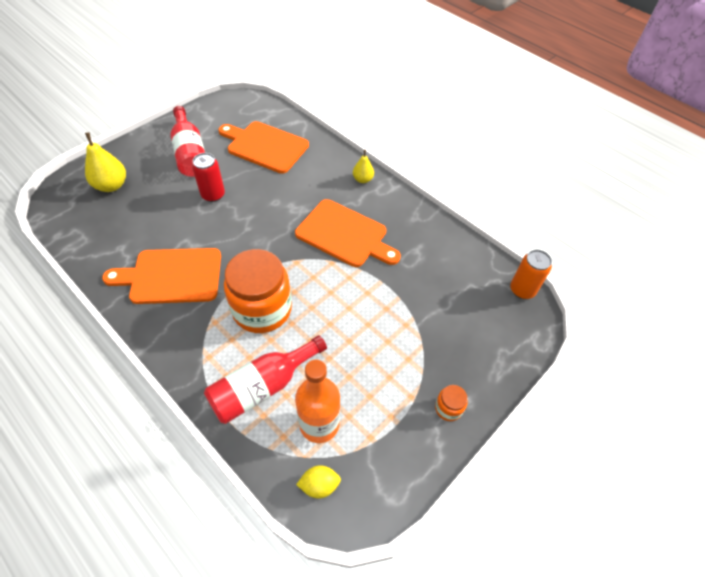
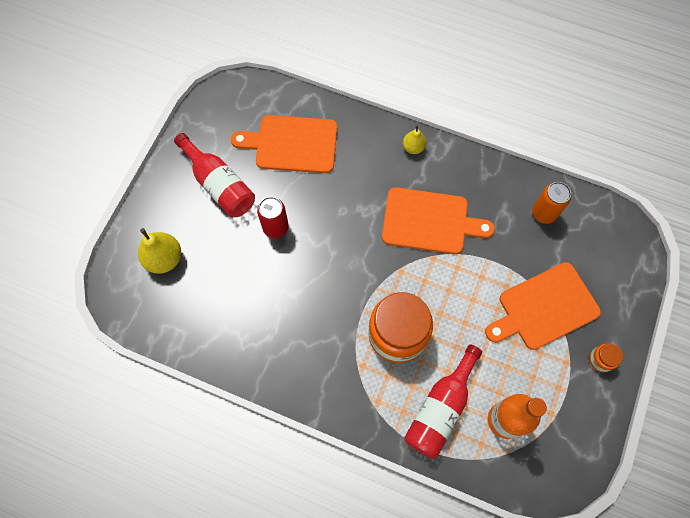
camera: 20 degrees left, 15 degrees up
orange cutting board [102,248,221,304] -> orange cutting board moved to [485,262,601,350]
yellow lemon [296,465,341,498] -> none
orange can [510,250,552,299] -> orange can moved to [532,182,571,224]

